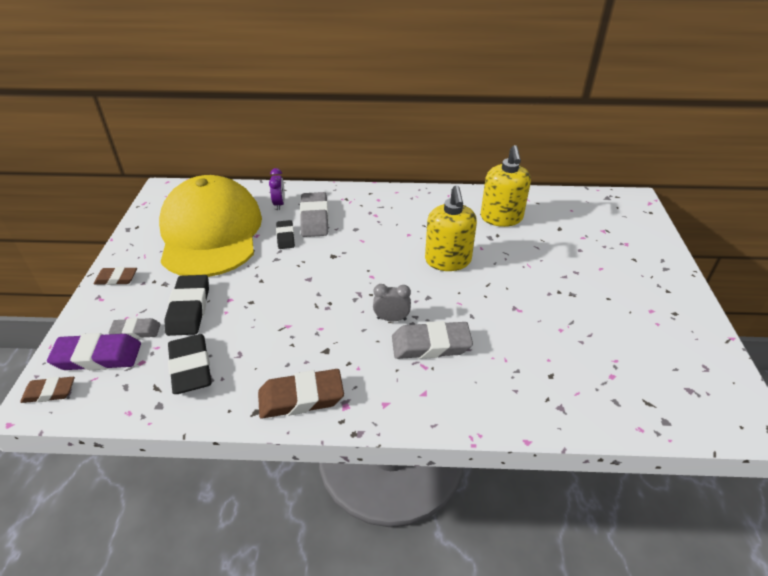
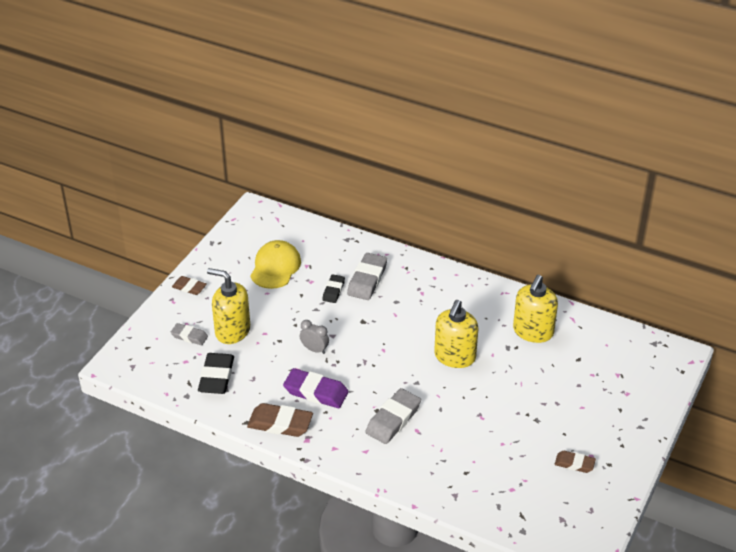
camera: 25 degrees right, 0 degrees up
brown eraser [20,377,75,403] -> brown eraser moved to [555,451,596,473]
purple eraser [47,333,141,370] -> purple eraser moved to [283,368,349,408]
yellow cap [159,175,262,277] -> yellow cap [250,240,301,289], size x0.51
black eraser [164,275,209,336] -> yellow soap dispenser [207,268,250,344]
purple clock [269,168,285,210] -> none
grey clock [373,284,411,321] -> grey clock moved to [300,320,329,354]
grey eraser [392,321,473,359] -> grey eraser turned 75 degrees counterclockwise [365,388,421,444]

